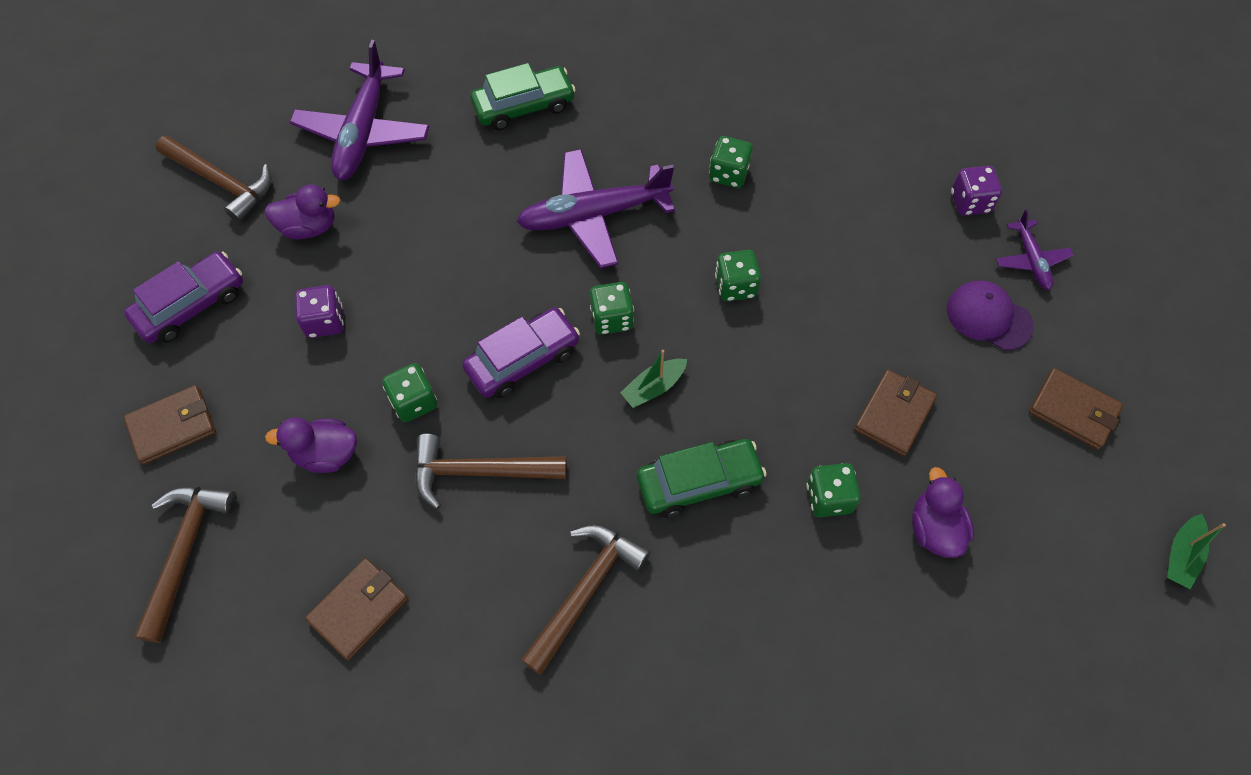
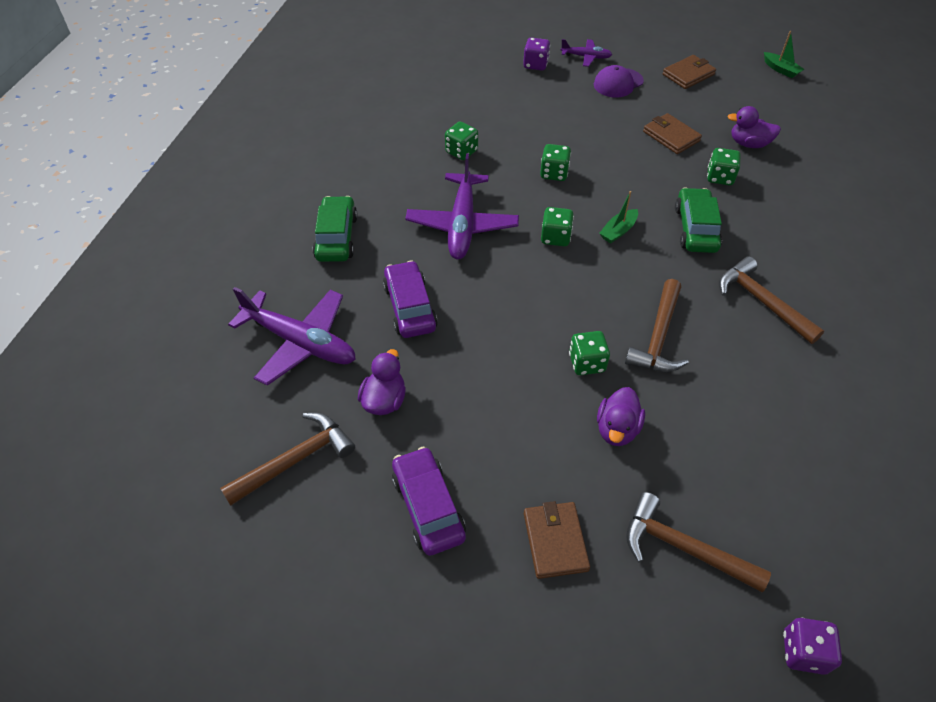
camera: 70 degrees left, 10 degrees down
purple dice [295,285,344,338] -> purple dice moved to [783,618,842,675]
brown wallet [305,558,408,660] -> none
purple car [462,307,580,398] -> purple car moved to [383,261,438,338]
green boat [620,350,687,408] -> green boat turned 60 degrees clockwise [599,191,638,243]

